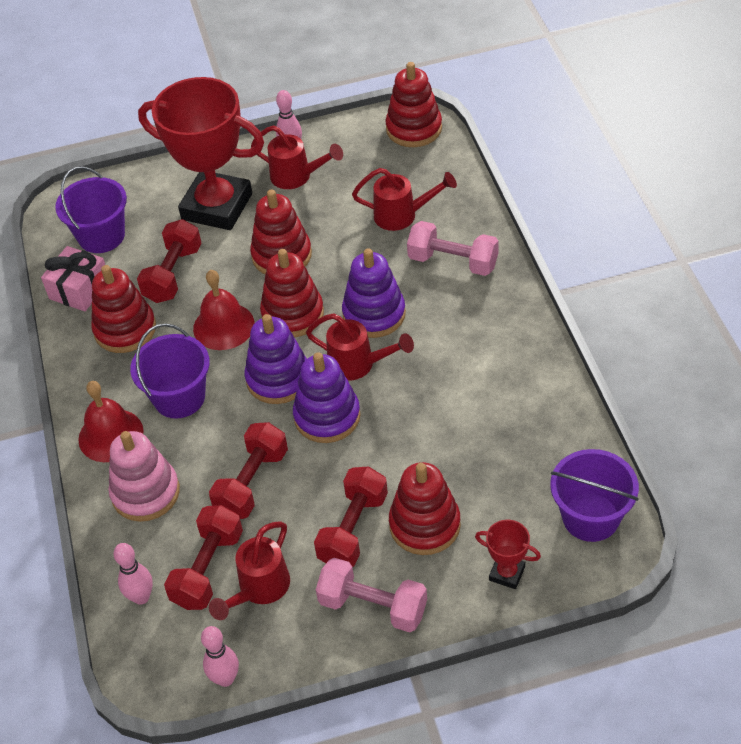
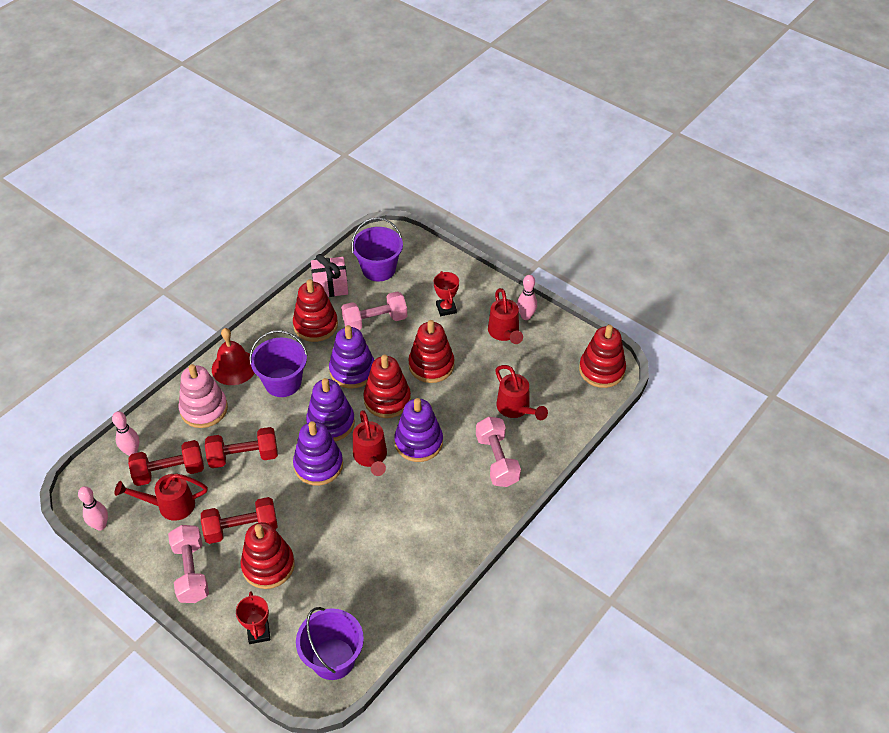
camera: 50 degrees right, 0 degrees up
red dumbbell [137,219,202,303] -> pink dumbbell [341,291,407,330]
red trophy [138,77,264,230] -> red trophy [434,271,459,316], size x0.41
red bell [193,270,255,350] -> purple stacking toy [329,325,374,388]

